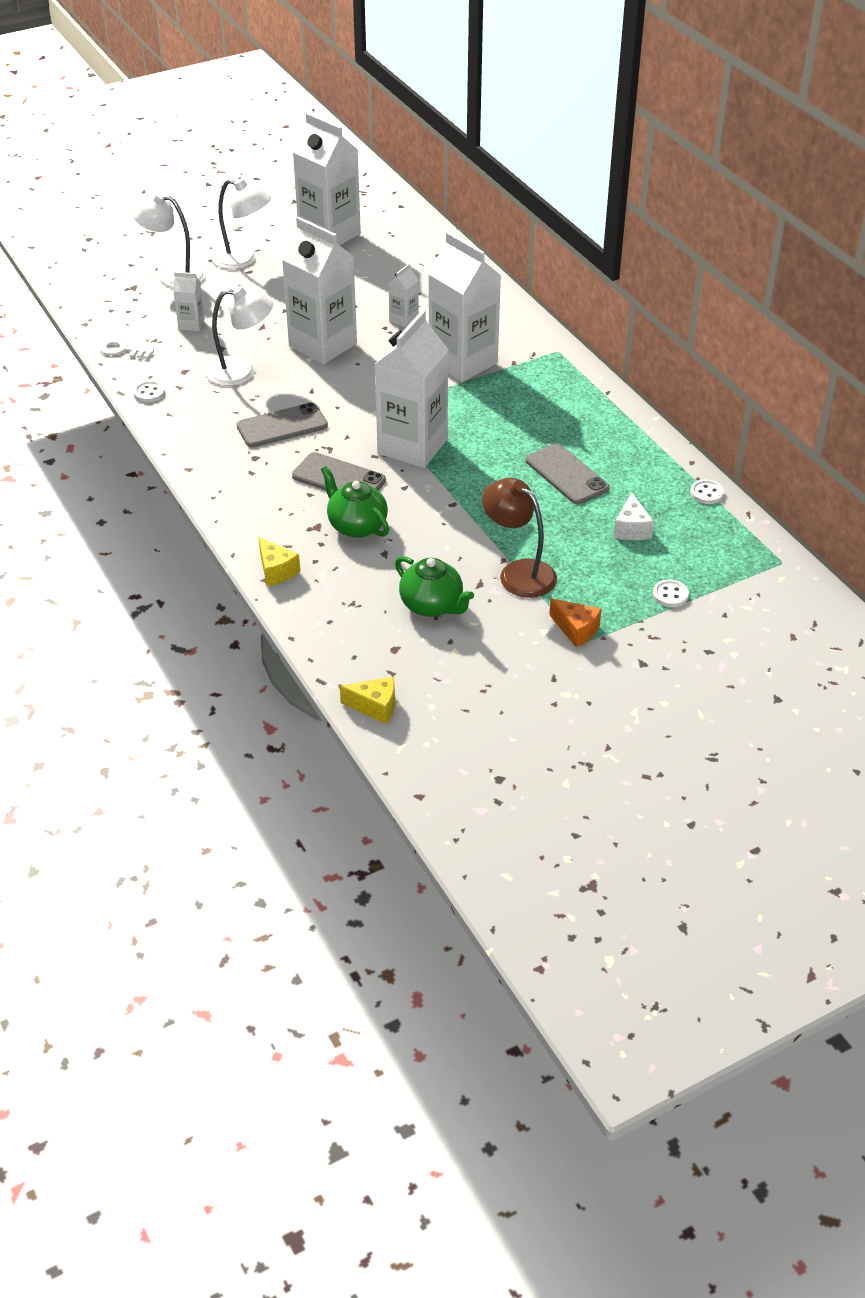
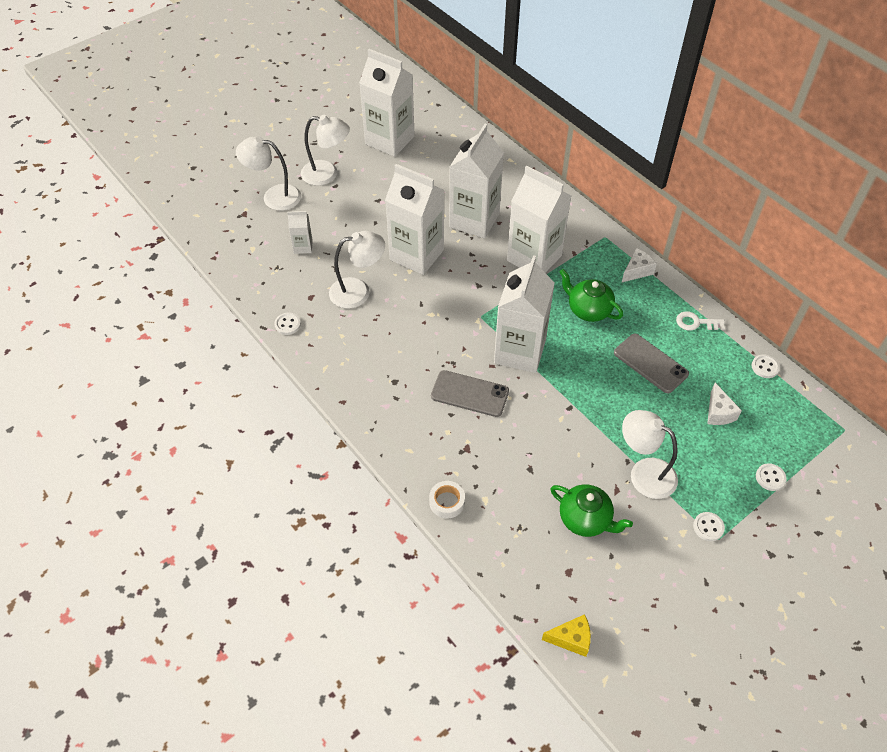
camera: 10 degrees left, 10 degrees up
white key [100,338,154,359] -> white key moved to [676,311,725,331]
grey phone [237,403,328,447] -> none
yellow cheese [259,537,300,586] -> white tape [429,481,465,519]
green teapot [321,466,389,538] -> green teapot moved to [560,269,623,322]
white carton [388,263,419,328] -> white carton [449,124,504,238], size x2.22
brown lamp [482,478,557,598] -> white lamp [622,410,678,499]
orange cheese [549,598,601,647] -> white button [693,512,725,541]
none -> white cheese [622,248,657,282]

